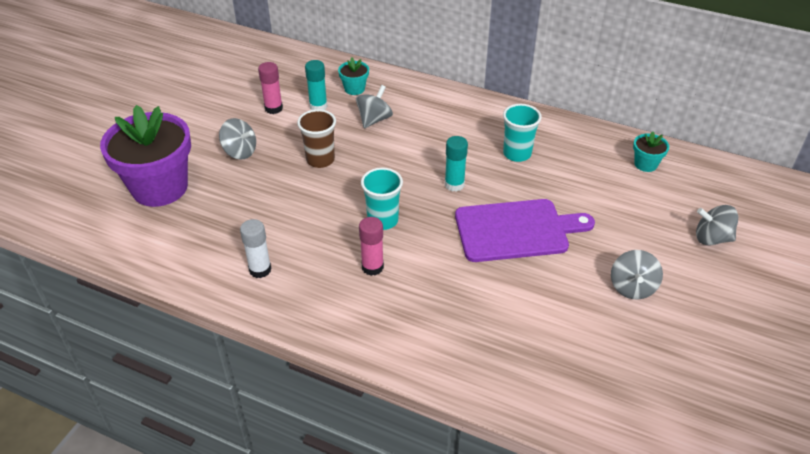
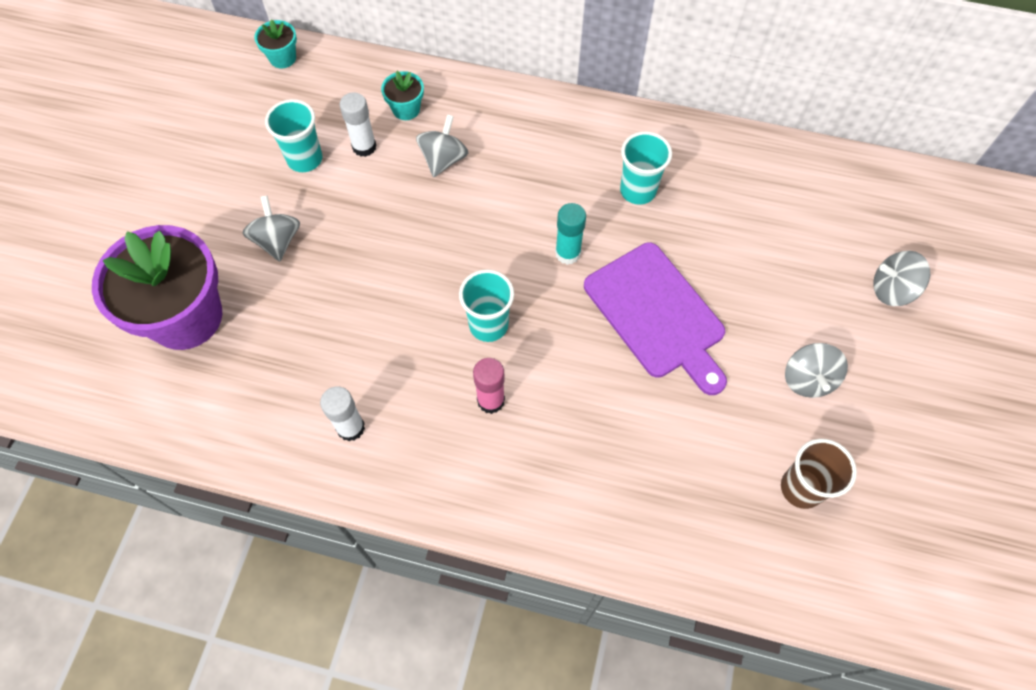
camera: 10 degrees left, 20 degrees up
grey spinning top [219,118,256,160] -> grey spinning top turned 120 degrees counterclockwise [242,196,300,262]
pink glue stick [258,62,283,114] -> turquoise cup [265,99,322,172]
brown cup [297,109,336,168] -> brown cup moved to [781,439,857,509]
turquoise glue stick [305,60,328,110] -> white glue stick [340,92,377,157]
purple cutting board [455,199,595,262] -> purple cutting board turned 75 degrees clockwise [584,243,727,395]
turquoise flower pot [633,131,669,172] -> turquoise flower pot moved to [254,19,297,68]

